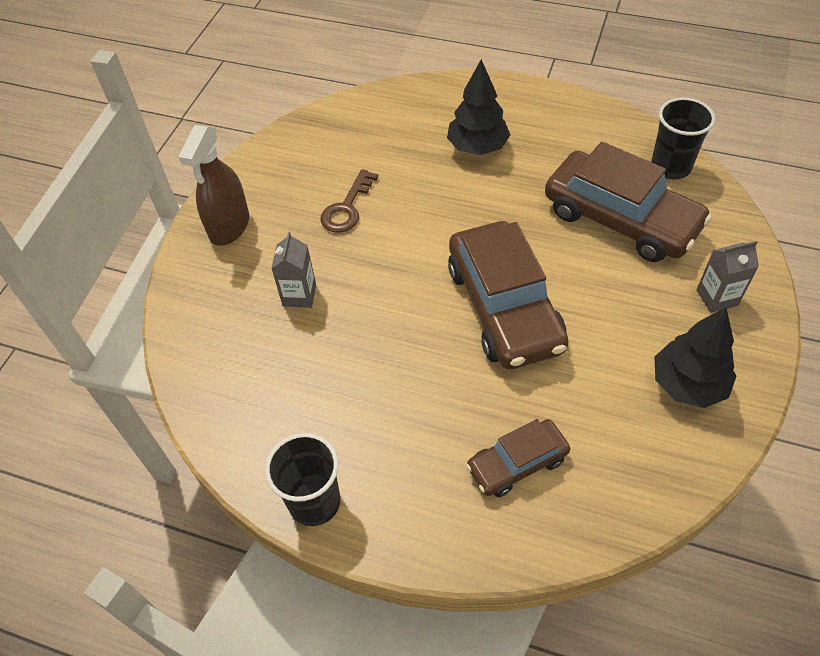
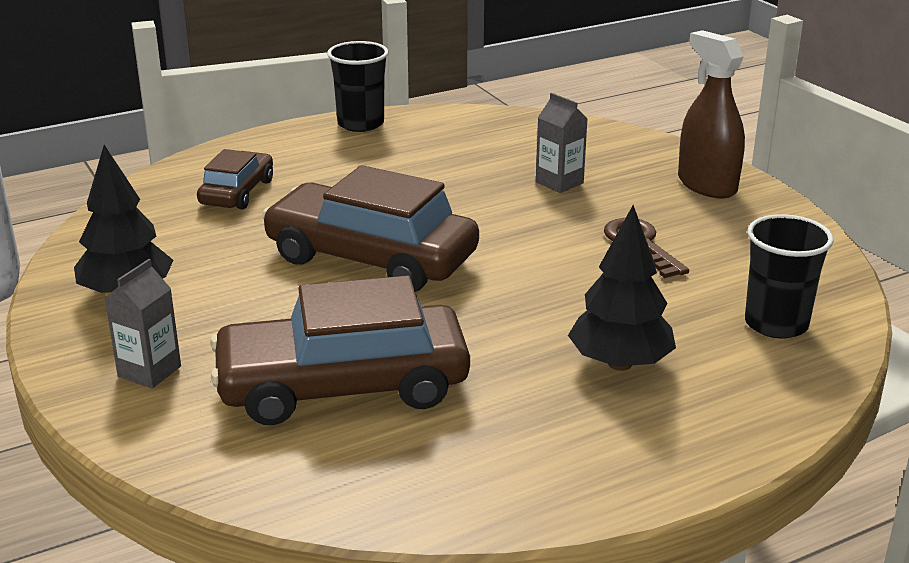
camera: 130 degrees right, 25 degrees down
black cup [651,98,715,180] -> black cup moved to [745,214,834,338]

